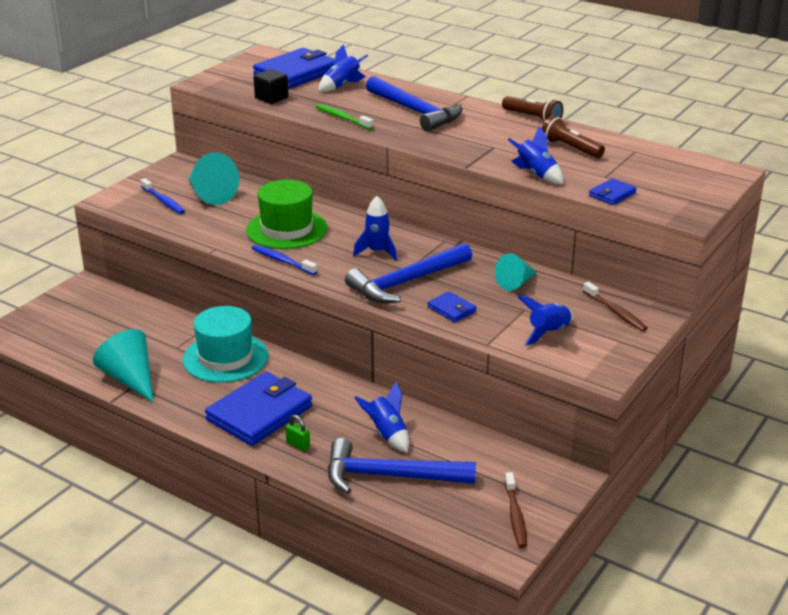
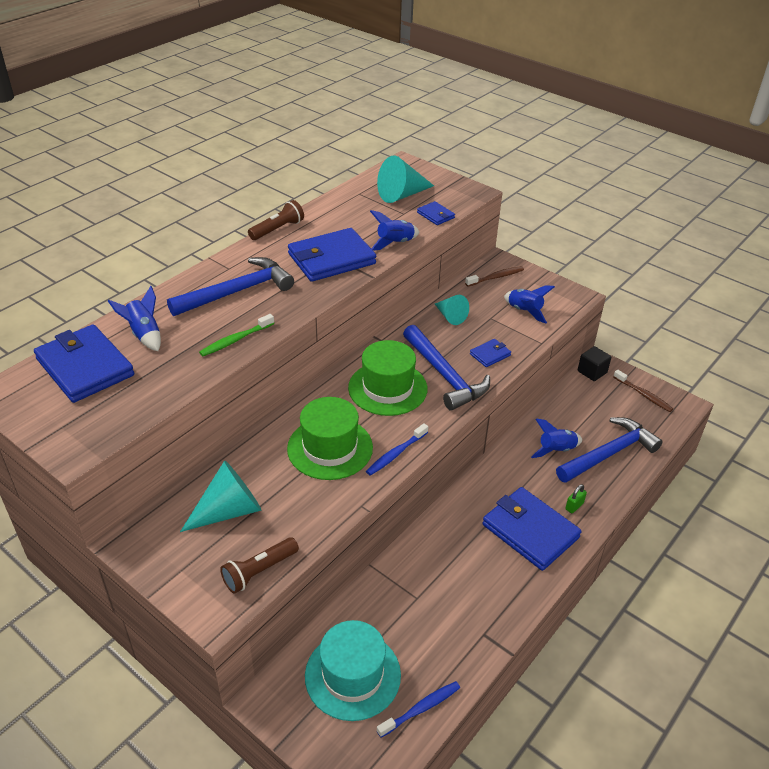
camera: 85 degrees left, 10 degrees up
turquoise cone [93,329,154,402] -> turquoise cone moved to [377,156,434,203]
blue toothbrush [140,178,185,214] -> blue toothbrush moved to [377,681,460,738]
turquoise hat [183,306,268,383] -> turquoise hat moved to [305,620,401,721]
black cube [254,69,288,104] -> black cube moved to [578,346,612,381]
blue hammer [328,438,476,494] -> blue hammer turned 135 degrees counterclockwise [556,417,662,483]
blue rocket [353,196,397,261] -> green hat [348,340,427,416]
brown toothbrush [505,472,527,548] -> brown toothbrush turned 45 degrees clockwise [613,370,673,412]
brown flashlight [542,116,605,158] -> brown flashlight moved to [220,537,299,594]
none -> blue wallet [288,228,376,282]

